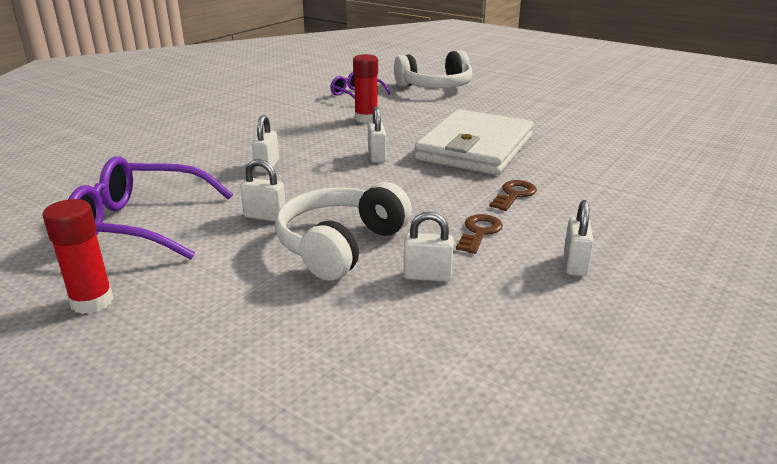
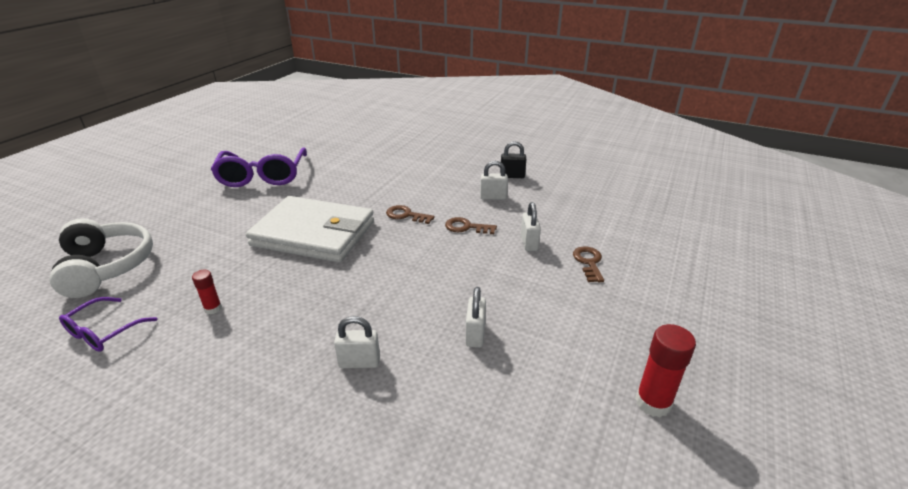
camera: 100 degrees left, 5 degrees up
purple glasses [68,156,233,260] -> purple glasses moved to [211,148,307,187]
white headphones [275,182,412,281] -> none
red glue stick [353,54,378,123] -> red glue stick [192,270,222,314], size x0.58
white padlock [368,106,386,163] -> none
none -> black padlock [500,141,526,178]
none -> brown key [573,246,604,282]

